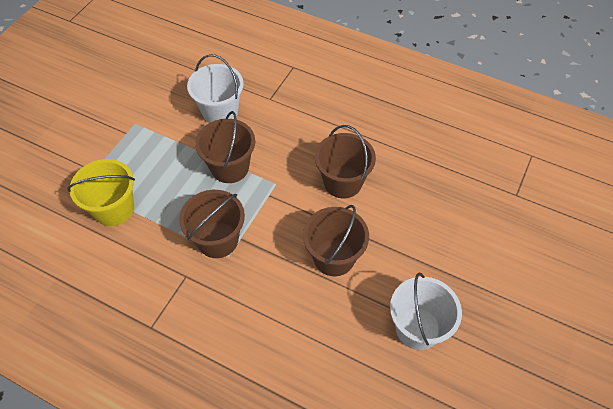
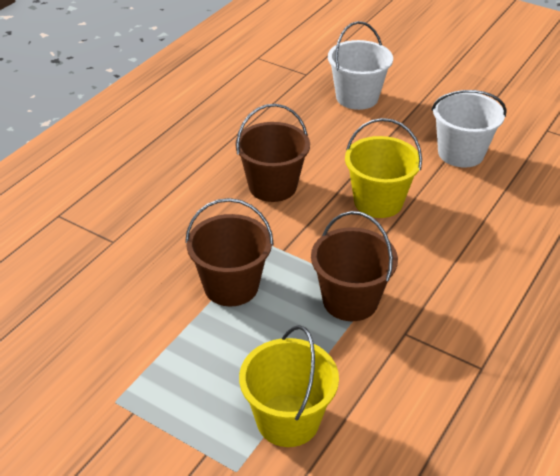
camera: 85 degrees left, 15 degrees down
white bucket [187,54,244,123] -> white bucket moved to [328,21,393,110]
brown bucket [303,205,369,276] -> yellow bucket [345,118,422,218]

